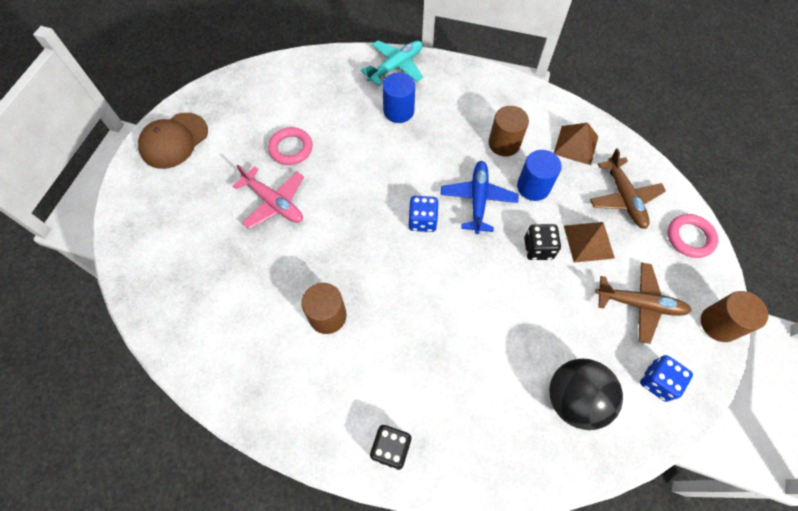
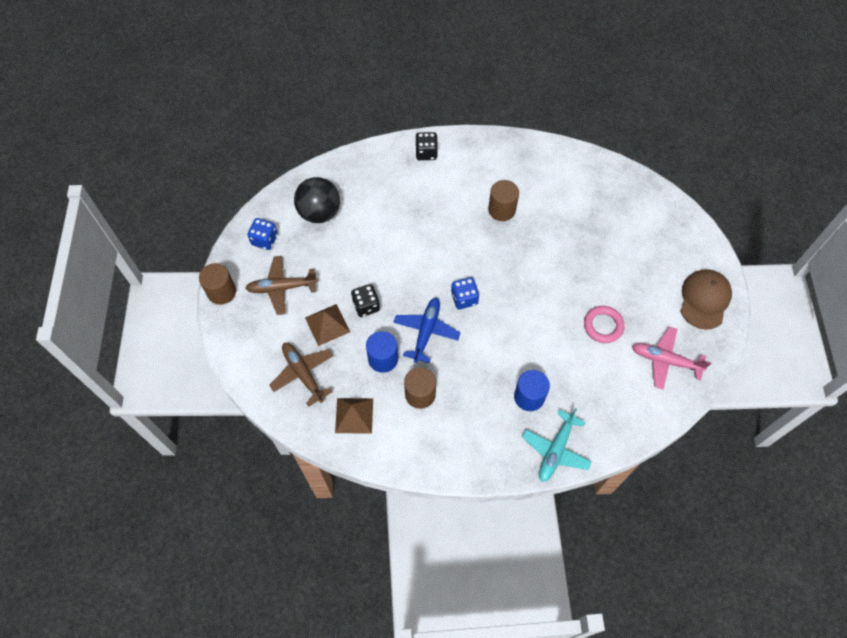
camera: 160 degrees right, 0 degrees up
pink plane [233,165,304,229] -> pink plane moved to [632,327,711,389]
blue plane [440,161,518,234] -> blue plane turned 150 degrees counterclockwise [393,297,460,363]
pink ring [668,214,718,258] -> none

